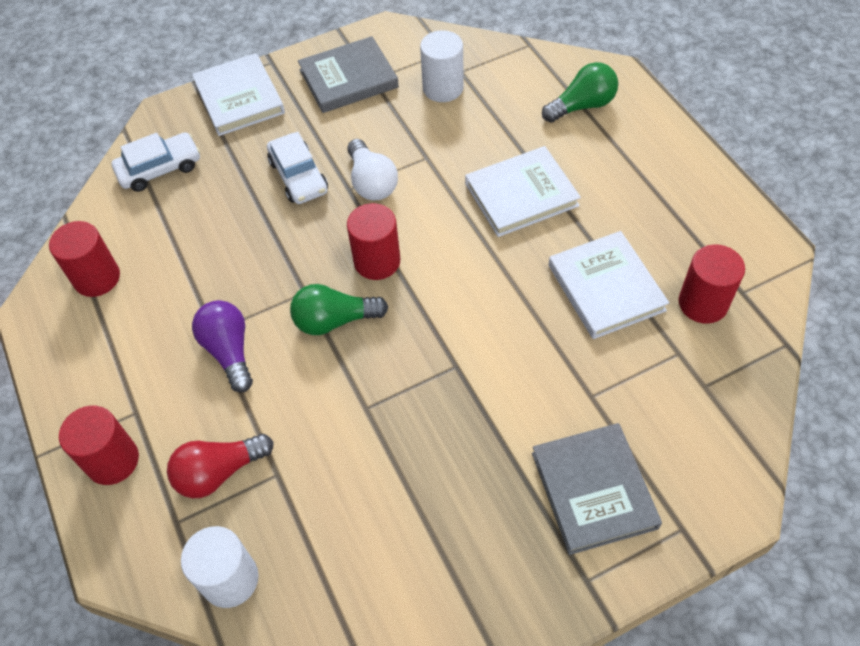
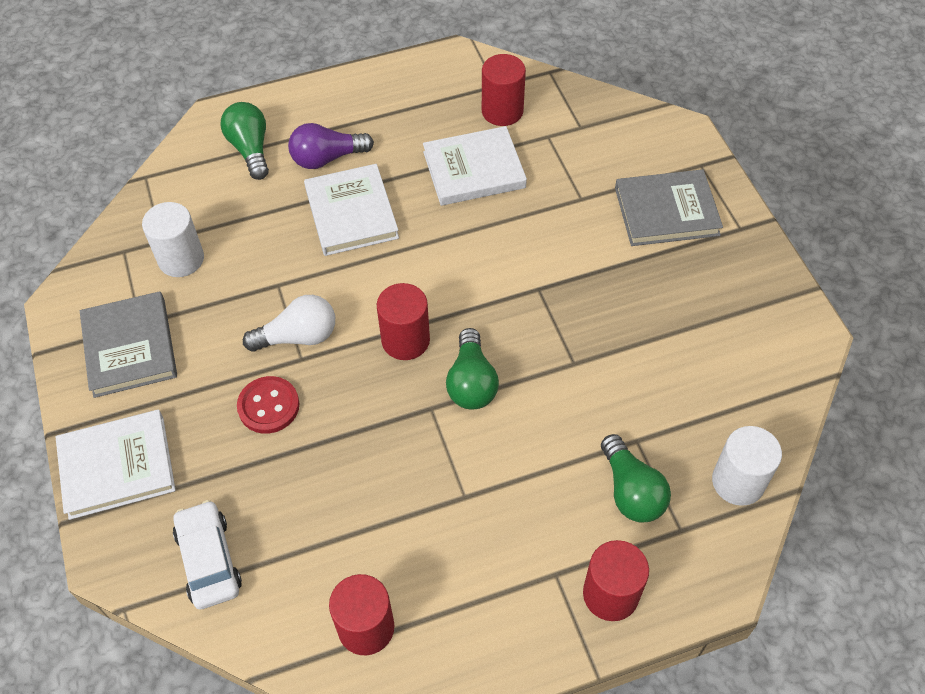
camera: 85 degrees left, 0 degrees up
red light bulb [167,434,273,498] -> green light bulb [601,434,671,522]
purple light bulb [192,300,253,392] -> purple light bulb moved to [288,123,374,169]
white car [267,132,328,204] -> red button [237,376,299,434]

